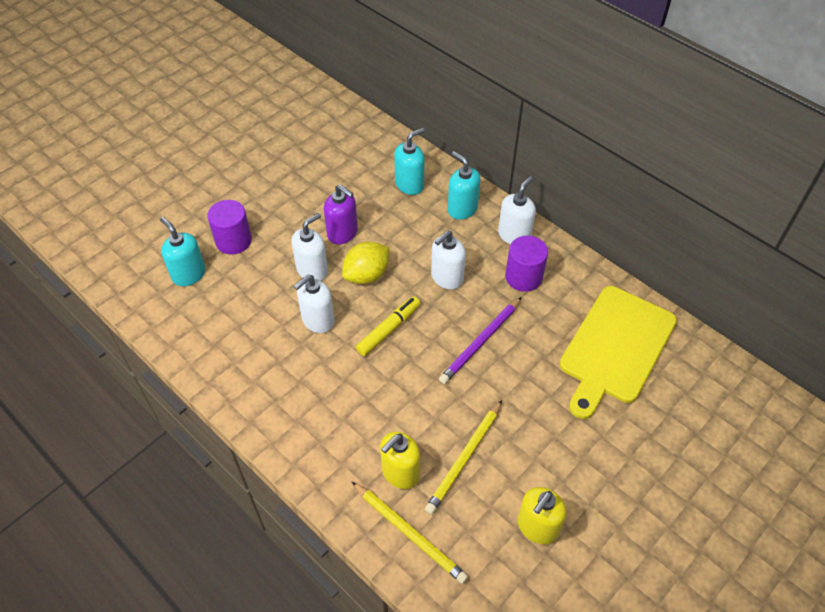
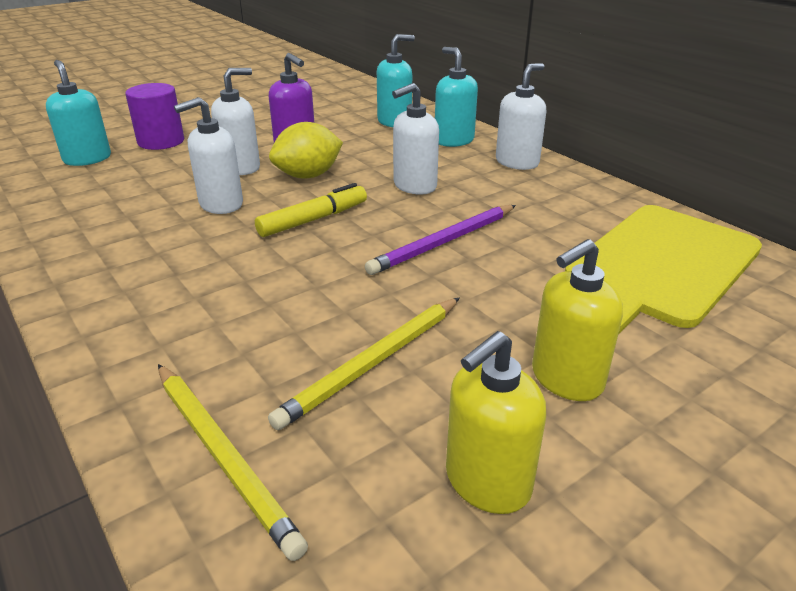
camera: 10 degrees right, 20 degrees down
yellow soap dispenser [380,432,420,489] -> yellow soap dispenser moved to [532,239,623,401]
purple cylinder [505,236,548,292] -> none

